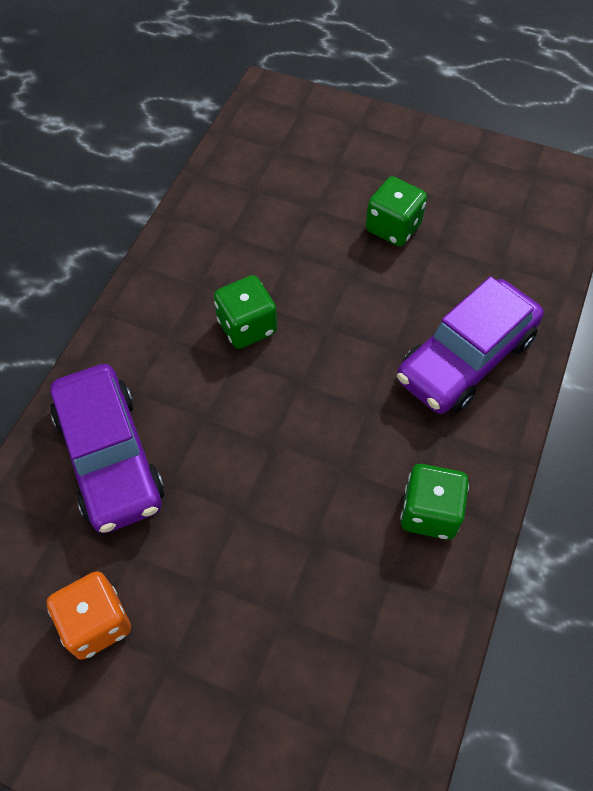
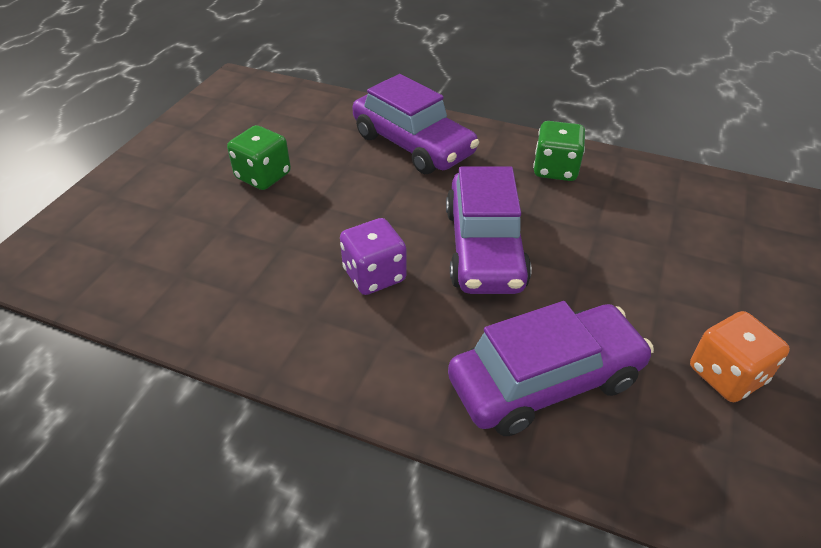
camera: 90 degrees left, 15 degrees down
green dice [214,275,277,349] -> purple dice [340,218,407,295]
none -> purple car [446,166,531,294]

